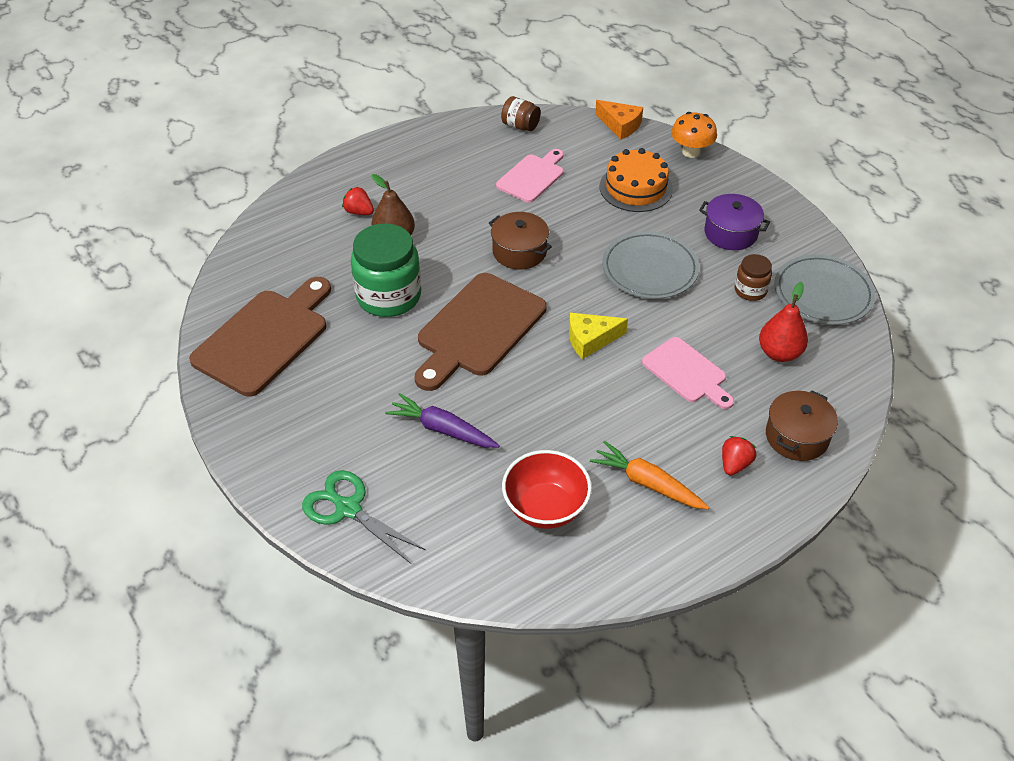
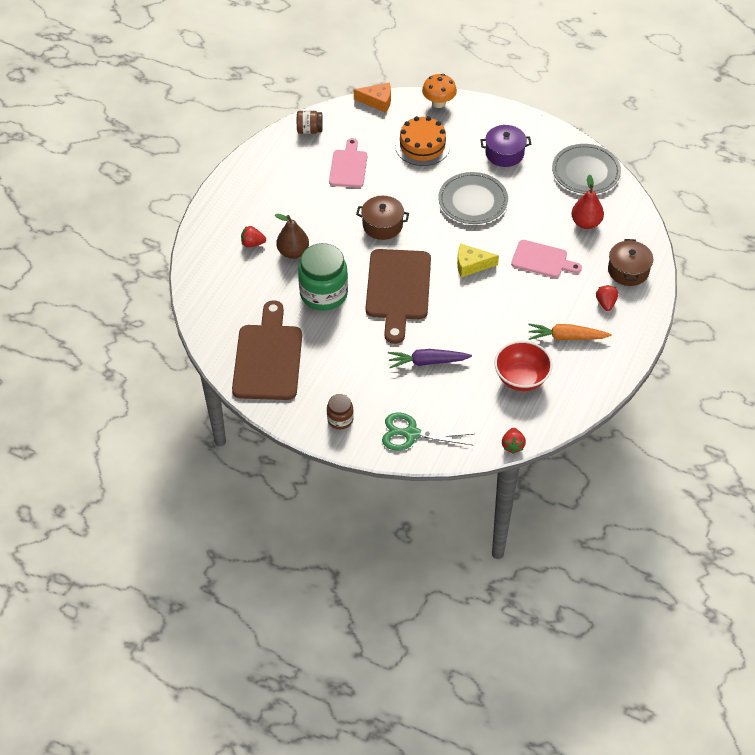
camera: 30 degrees left, 5 degrees up
yellow cheese [569,313,628,359] -> yellow cheese turned 45 degrees clockwise [457,244,499,278]
brown jar [735,254,772,301] -> brown jar moved to [327,394,354,429]
none -> red strawberry [502,428,526,454]

